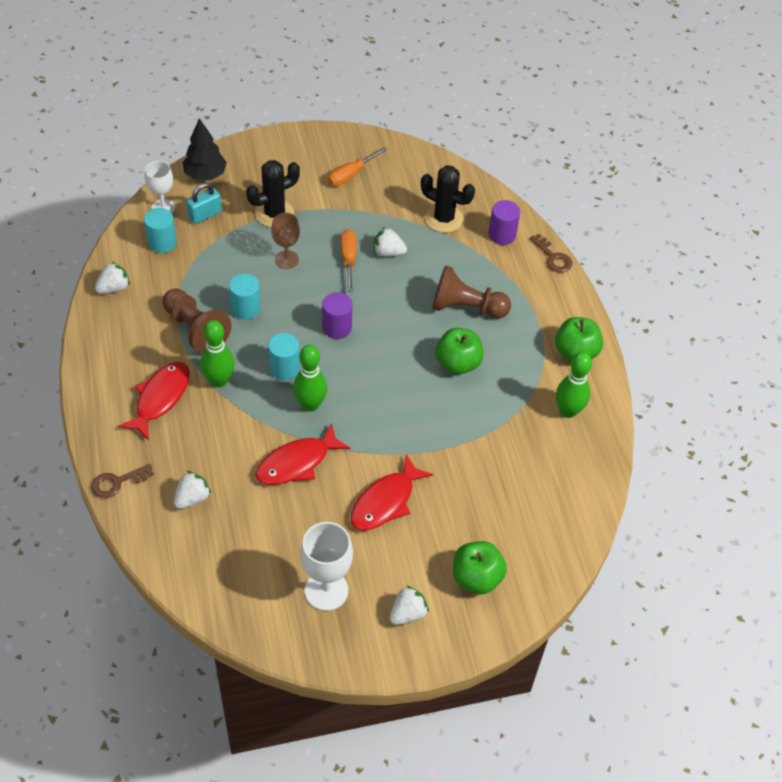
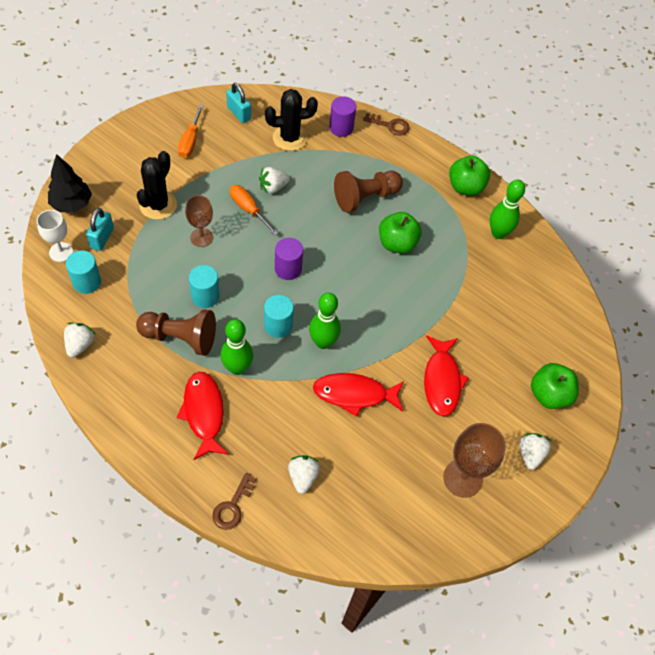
camera: 40 degrees left, 5 degrees up
red fish [255,423,351,485] -> red fish turned 75 degrees clockwise [313,373,404,417]
white goblet [300,522,353,611] -> brown goblet [443,423,506,498]
none -> turquoise padlock [226,83,251,123]

